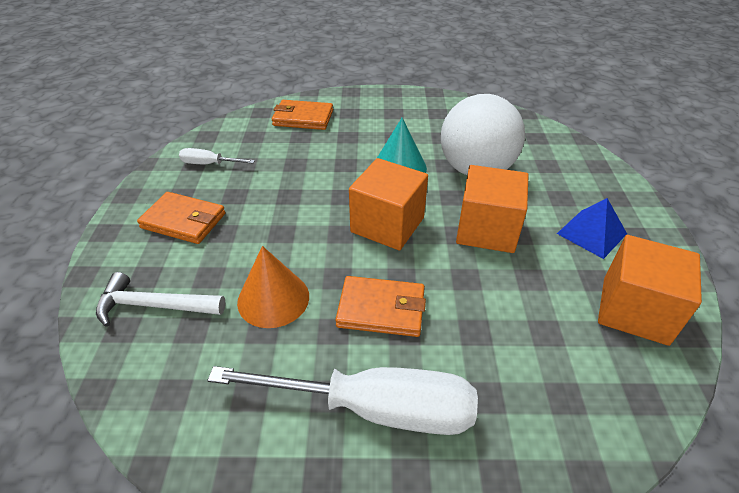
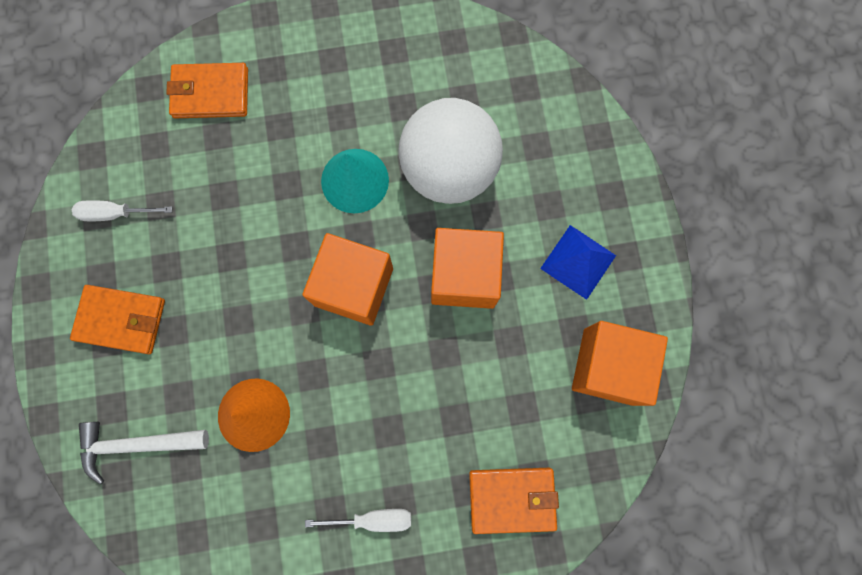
camera: 10 degrees left, 35 degrees up
white screwdriver [208,366,478,435] -> white screwdriver [305,509,411,532], size x0.46
orange wallet [335,276,426,337] -> orange wallet moved to [469,468,559,534]

